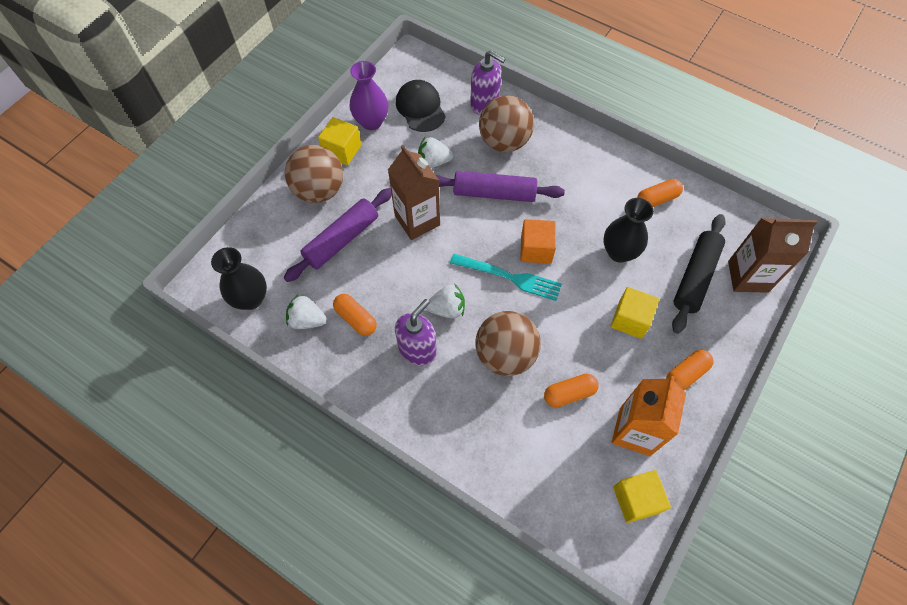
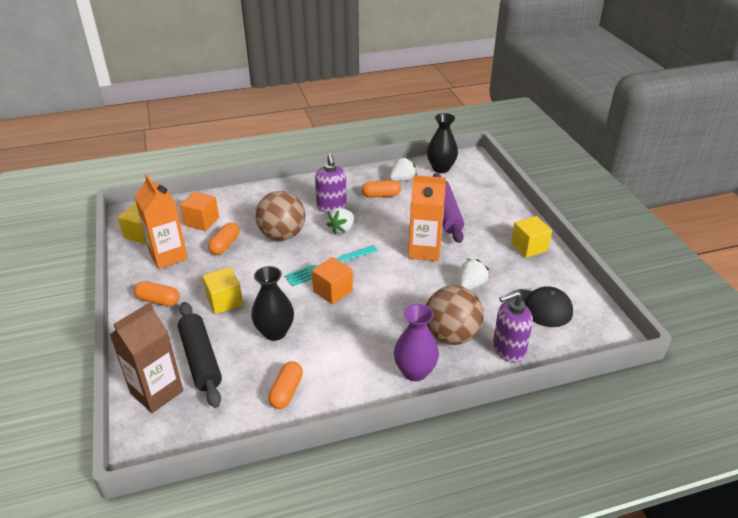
camera: 130 degrees right, 25 degrees down
brown ball [285,145,343,203] -> none
purple vase [349,61,388,130] -> purple vase moved to [394,304,439,381]
brown carton [388,145,440,240] -> orange carton [408,175,446,261]
purple rolling pin [436,171,565,202] -> none
orange capsule [666,350,714,391] -> orange capsule turned 75 degrees counterclockwise [134,281,179,306]
none -> orange cube [180,192,219,231]

